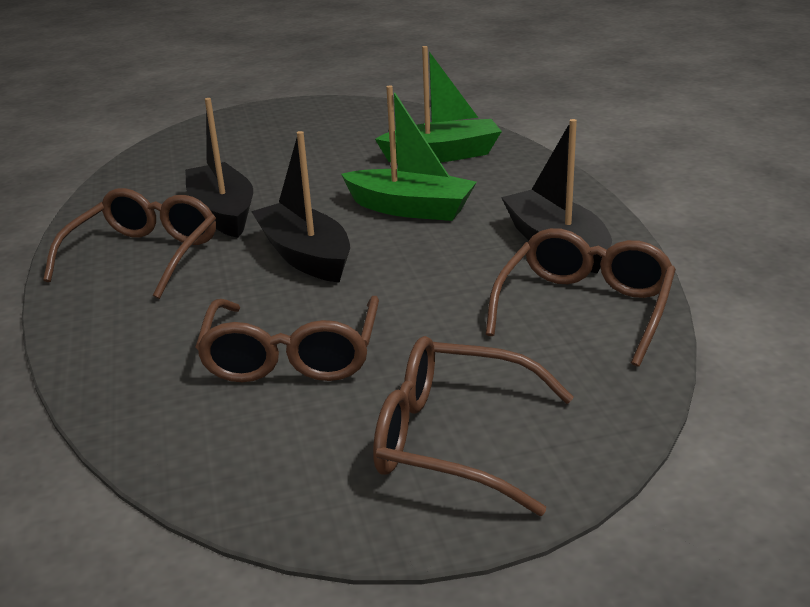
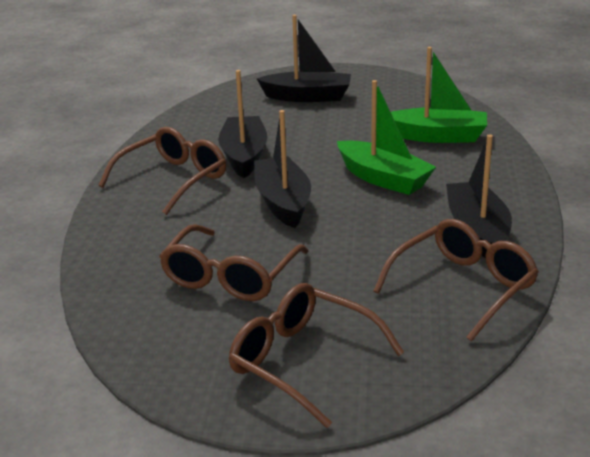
camera: 20 degrees right, 0 degrees up
none -> black boat [257,15,351,102]

